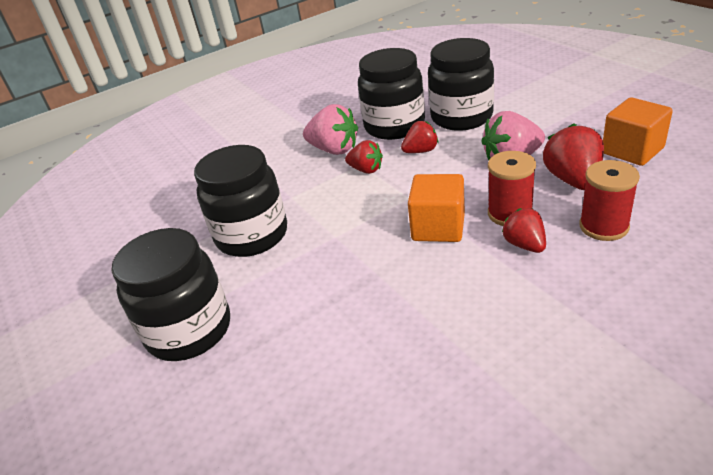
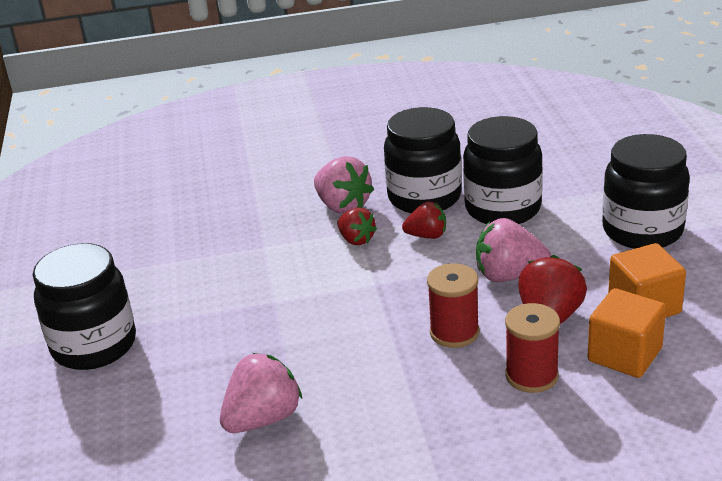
camera: 20 degrees right, 5 degrees down
black jar [194,145,287,257] -> black jar moved to [602,134,690,249]
orange cube [408,174,465,242] -> orange cube moved to [587,288,666,378]
red strawberry [502,208,546,253] -> none
none -> pink strawberry [220,353,302,433]

